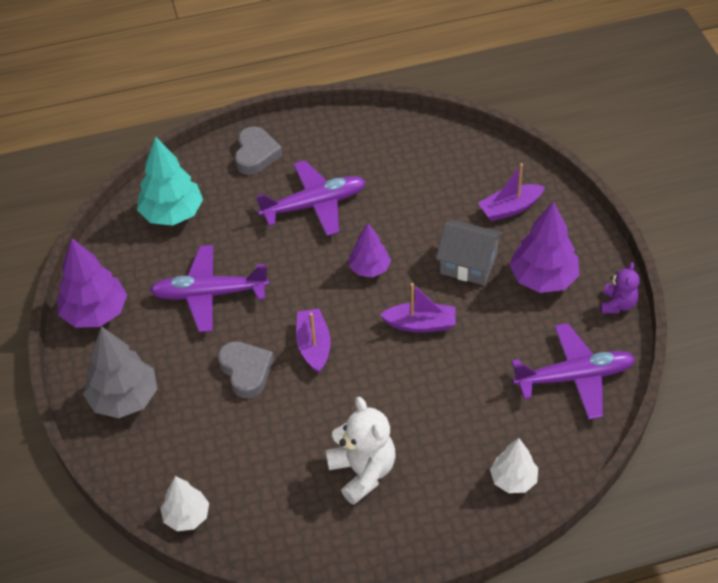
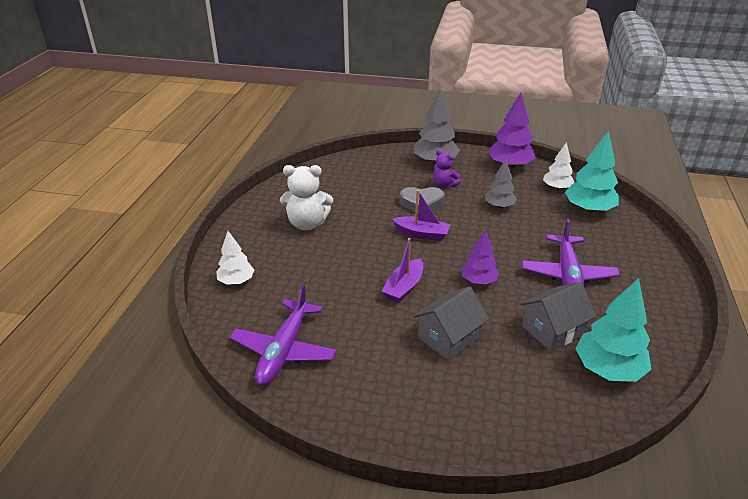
camera: 115 degrees right, 15 degrees down
purple plane [150,245,269,332] -> grey tree [485,160,517,208]
white tree [160,476,209,531] -> white tree moved to [543,142,575,190]
grey heart [235,126,283,175] -> none
purple boat [478,163,545,221] -> none
purple tree [509,201,579,293] -> none
purple teddy bear [600,262,640,313] -> purple teddy bear moved to [433,150,460,188]
none -> grey house [520,282,597,351]
none -> turquoise tree [575,278,652,382]

